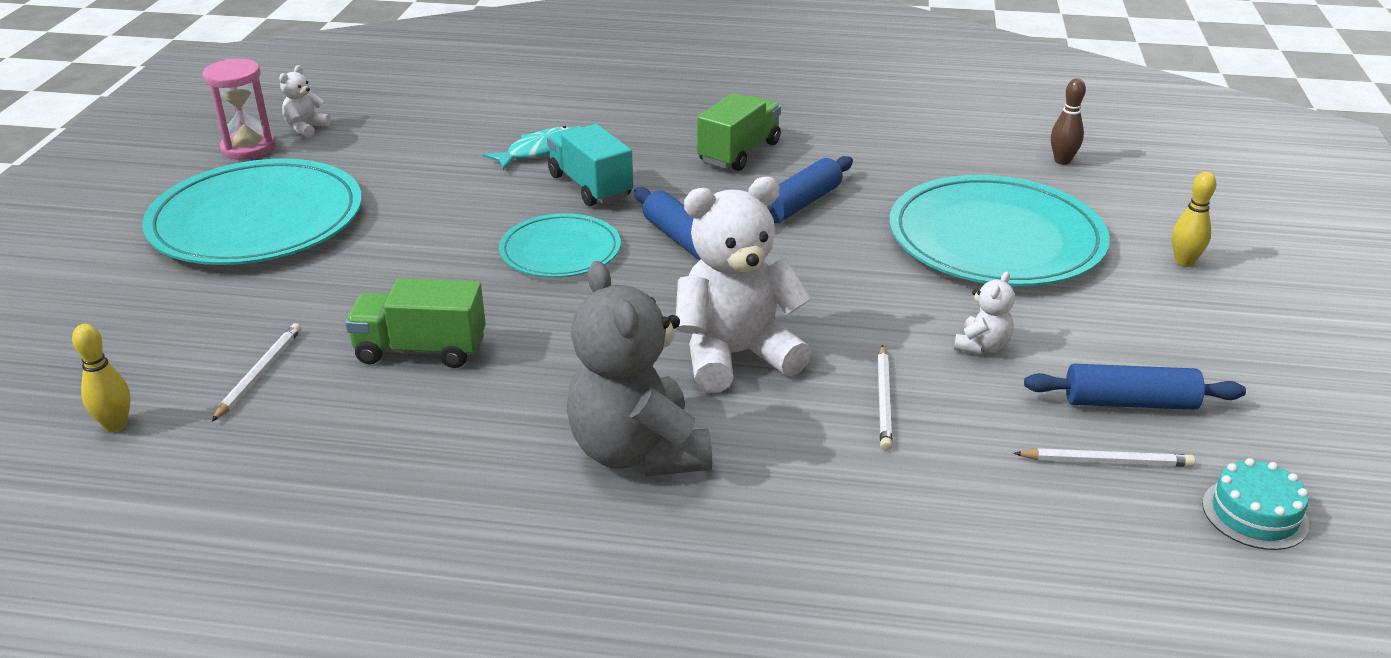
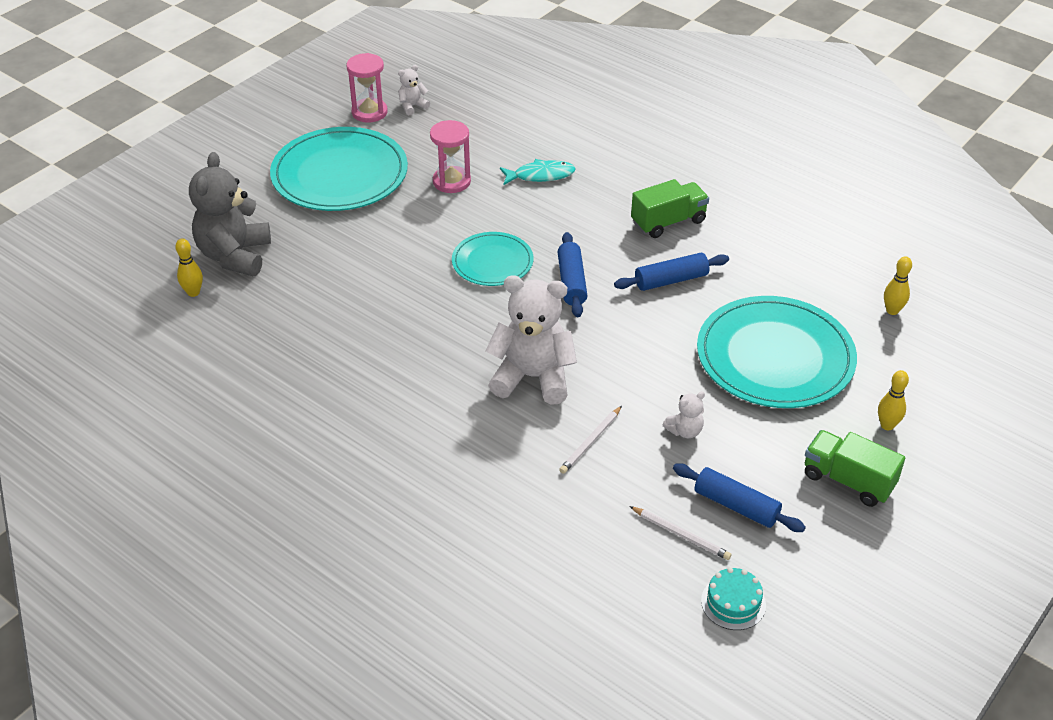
camera: 30 degrees right, 10 degrees up
white pencil [212,323,301,421] -> none
green truck [345,278,486,368] -> green truck moved to [805,430,905,507]
turquoise truck [547,124,633,206] -> none
grey teddy bear [567,261,712,477] -> grey teddy bear moved to [189,152,271,276]
brown bowling pin [1051,78,1086,165] -> yellow bowling pin [884,256,912,315]
none -> pink hourglass [430,120,471,193]

